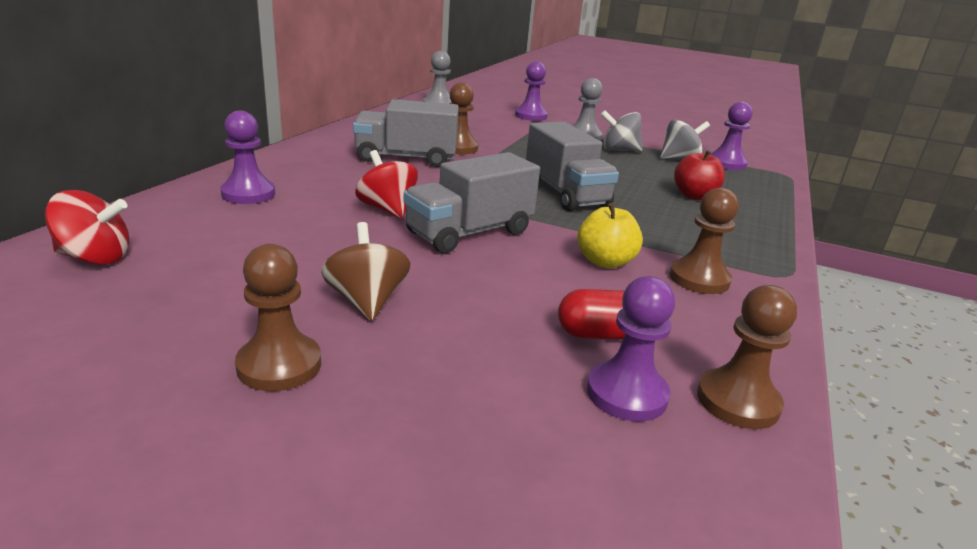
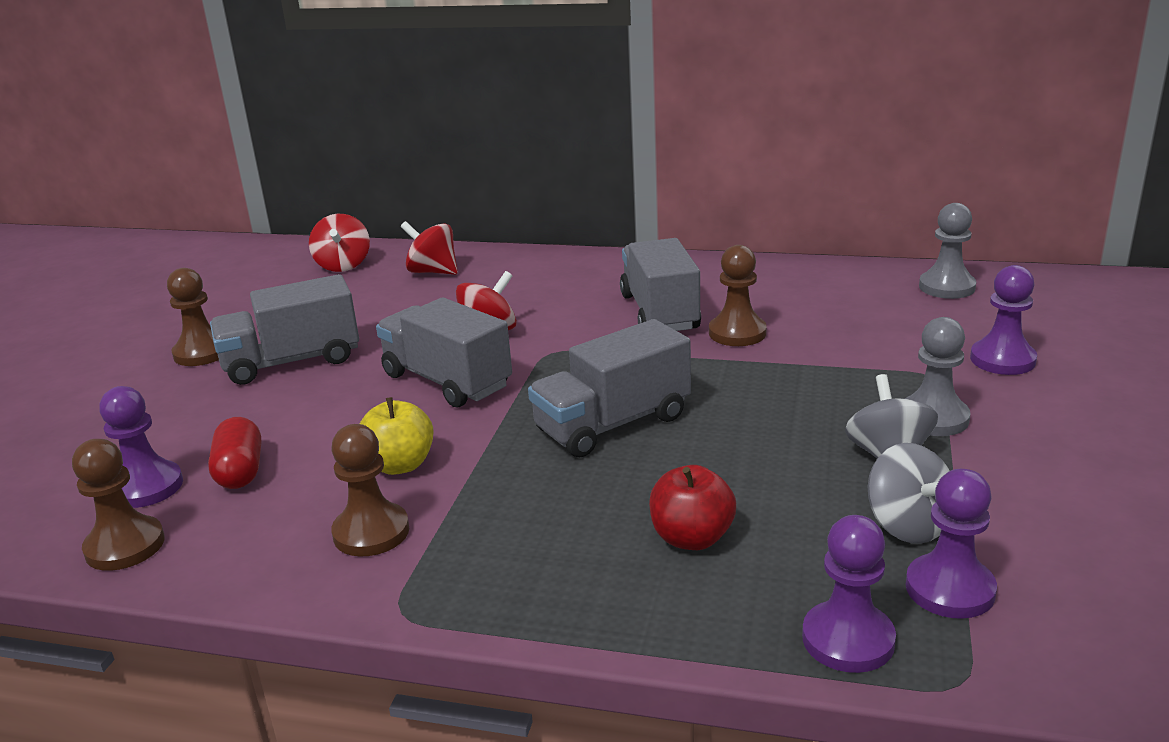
camera: 85 degrees right, 0 degrees up
purple pawn [220,111,275,204] -> purple pawn moved to [802,515,896,673]
brown spinning top [321,222,410,321] -> grey truck [210,274,359,385]
none -> red spinning top [401,221,458,275]

